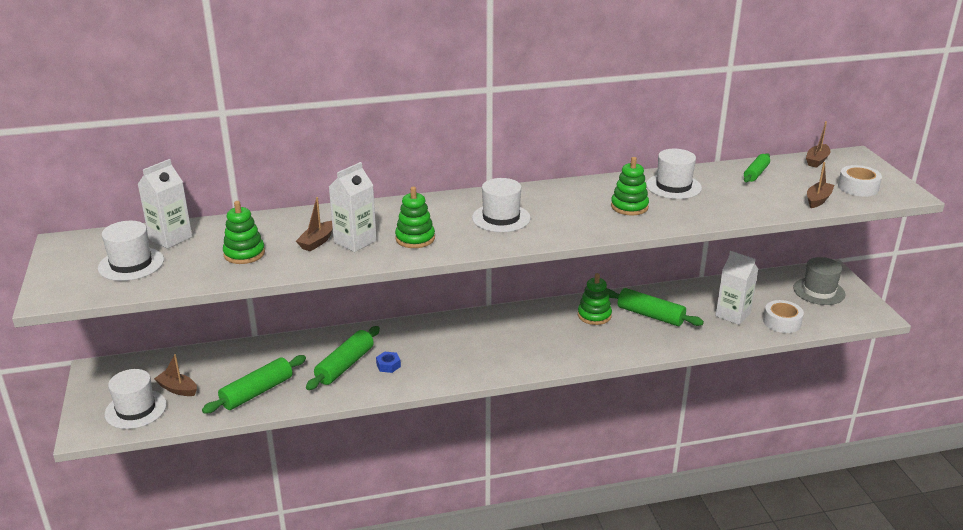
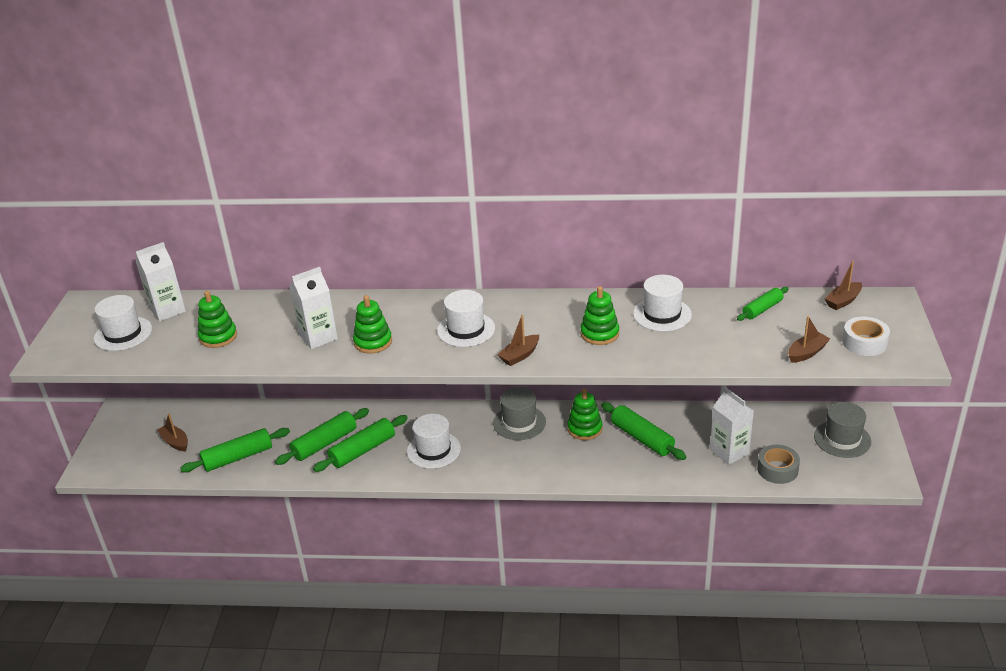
camera: 20 degrees right, 5 degrees up
white hat [105,369,167,429] -> white hat moved to [407,414,461,469]
brown boat [296,197,333,251] -> brown boat moved to [498,314,539,366]
blue nut [376,352,401,373] -> green rolling pin [313,415,408,472]
white tape [763,300,804,333] -> grey tape [757,445,800,484]
none -> grey hat [493,387,546,440]

